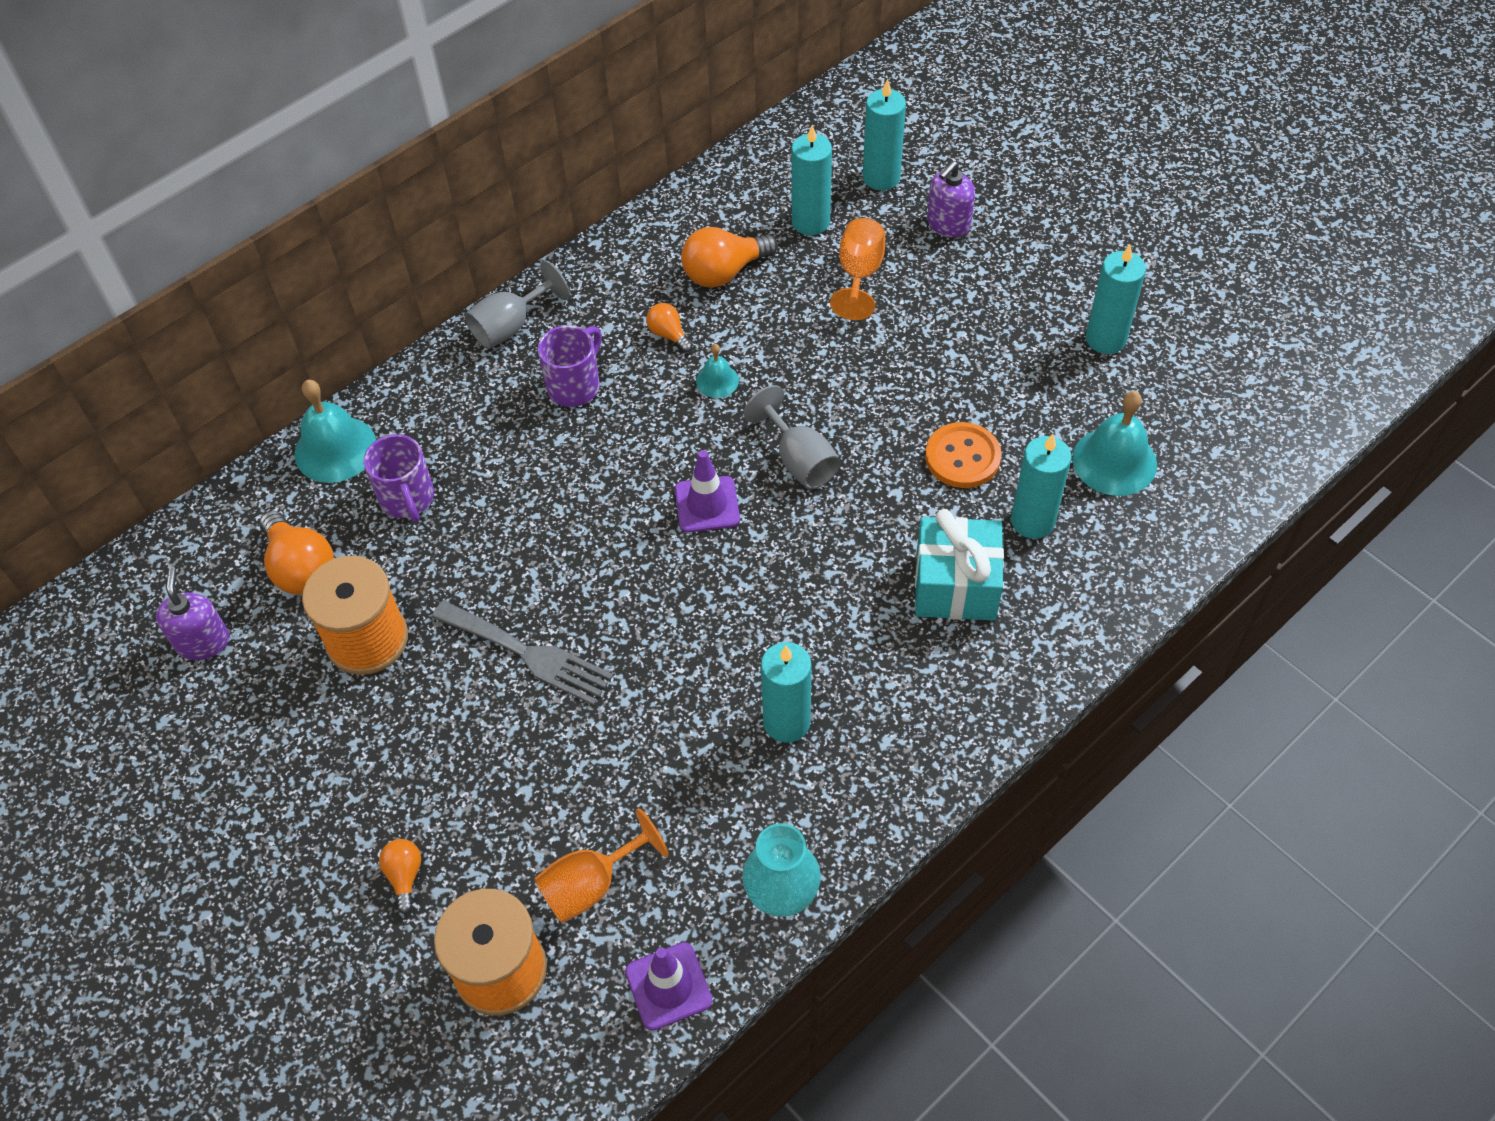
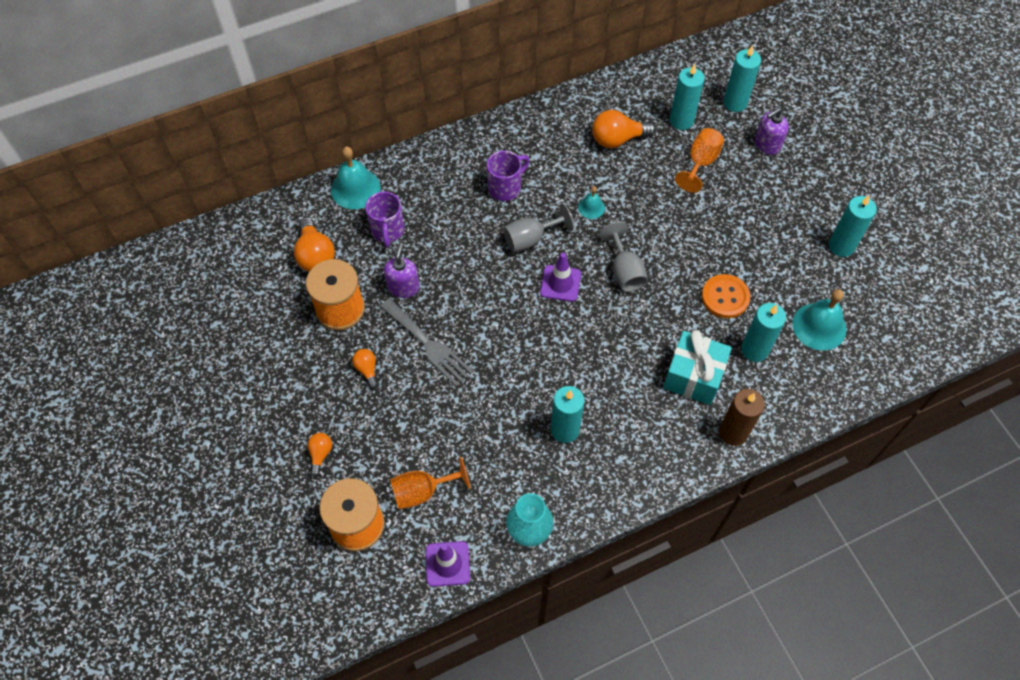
camera: 15 degrees right, 5 degrees up
purple soap dispenser [156,568,229,660] -> purple soap dispenser moved to [384,242,420,298]
grey goblet [465,260,570,349] -> grey goblet moved to [503,203,574,252]
orange light bulb [646,303,693,353] -> orange light bulb moved to [352,349,378,388]
none -> brown candle [719,389,765,446]

